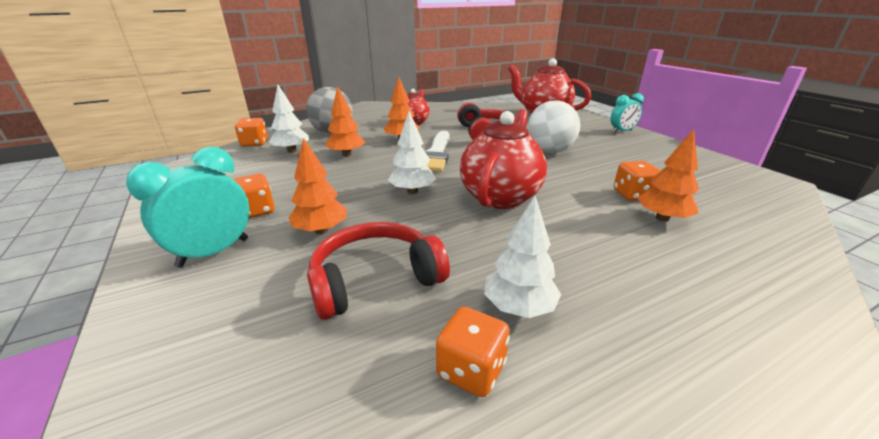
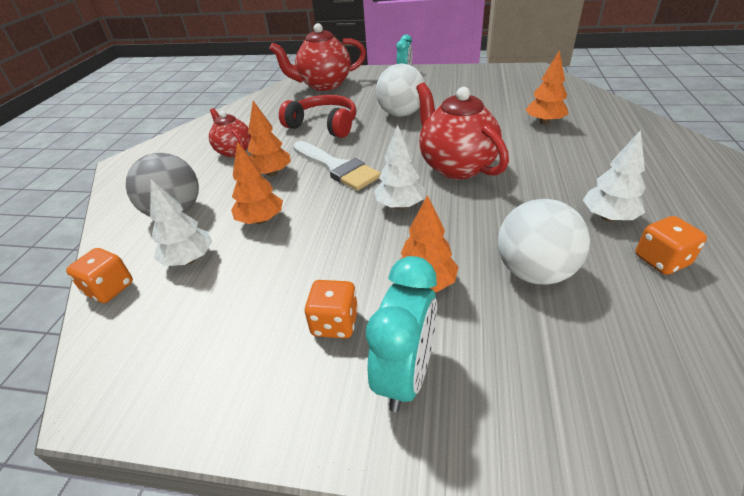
camera: 50 degrees left, 10 degrees up
turquoise clock [126,146,249,268] -> turquoise clock turned 150 degrees counterclockwise [366,256,437,412]
red headphones [307,222,450,320] -> white ball [498,199,590,285]
orange dice [614,161,661,201] -> none

